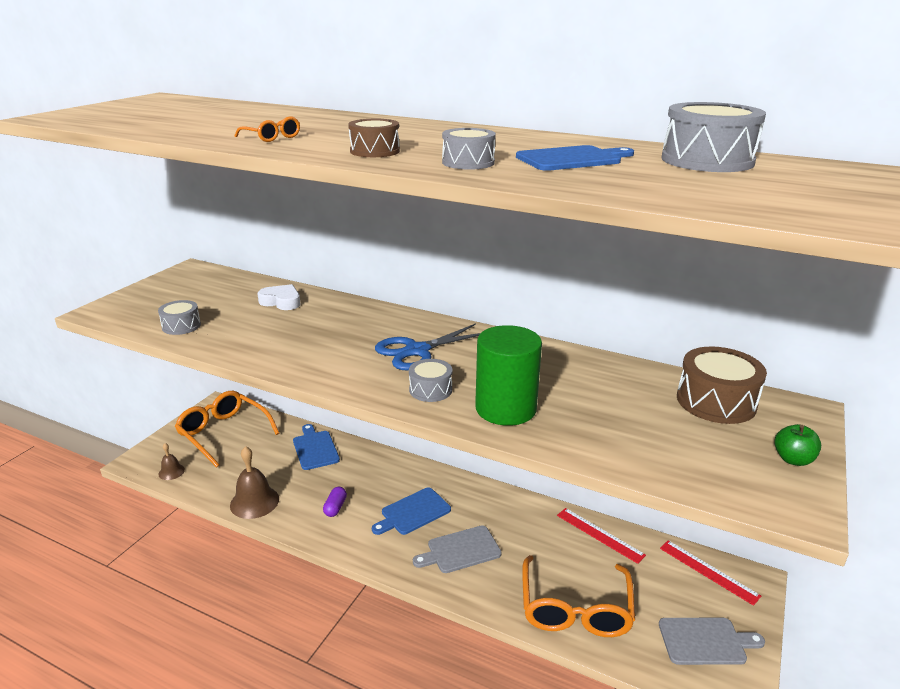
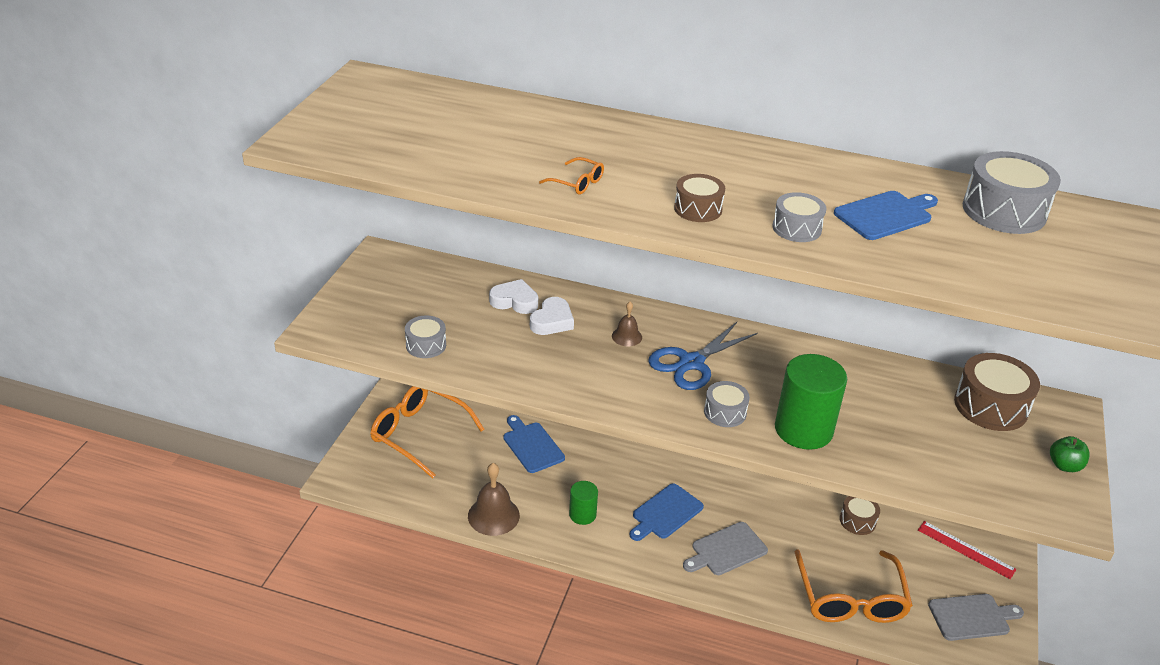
camera: 10 degrees left, 10 degrees up
brown bell [159,443,185,480] -> brown bell moved to [612,302,642,346]
purple capsule [323,487,347,517] -> green cylinder [569,481,598,525]
red ruler [557,508,646,564] -> brown drum [840,496,880,535]
none -> white heart [530,297,574,335]

